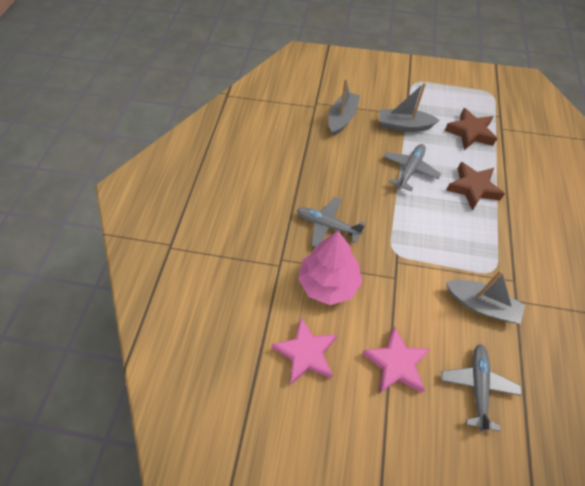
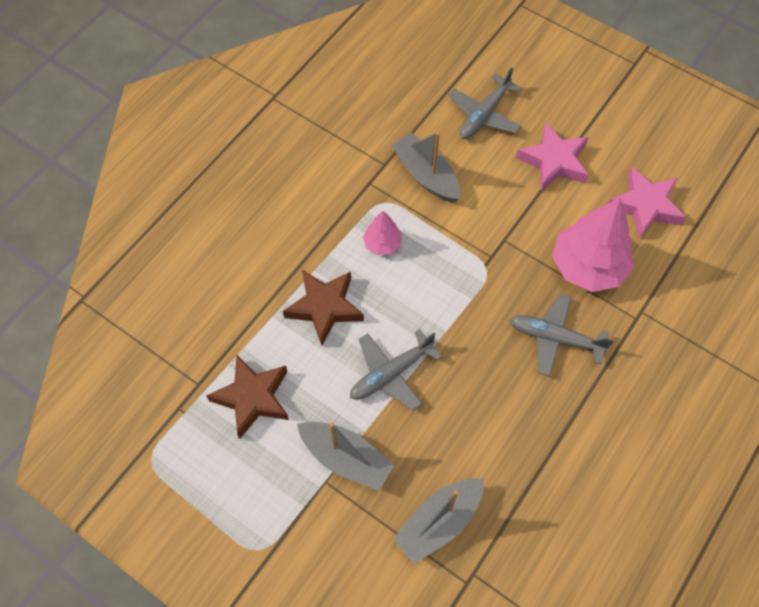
camera: 155 degrees left, 5 degrees up
grey plane [297,197,365,247] -> grey plane turned 150 degrees clockwise [509,293,614,377]
none -> pink tree [363,211,402,255]

